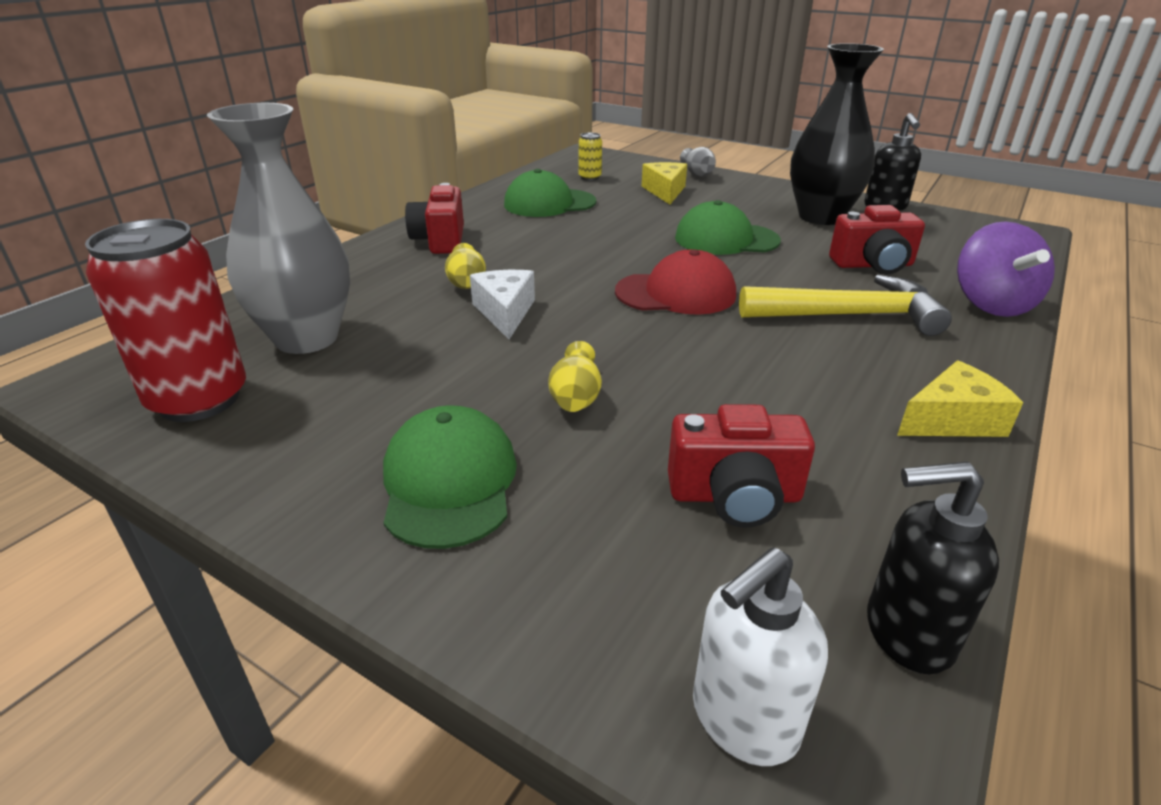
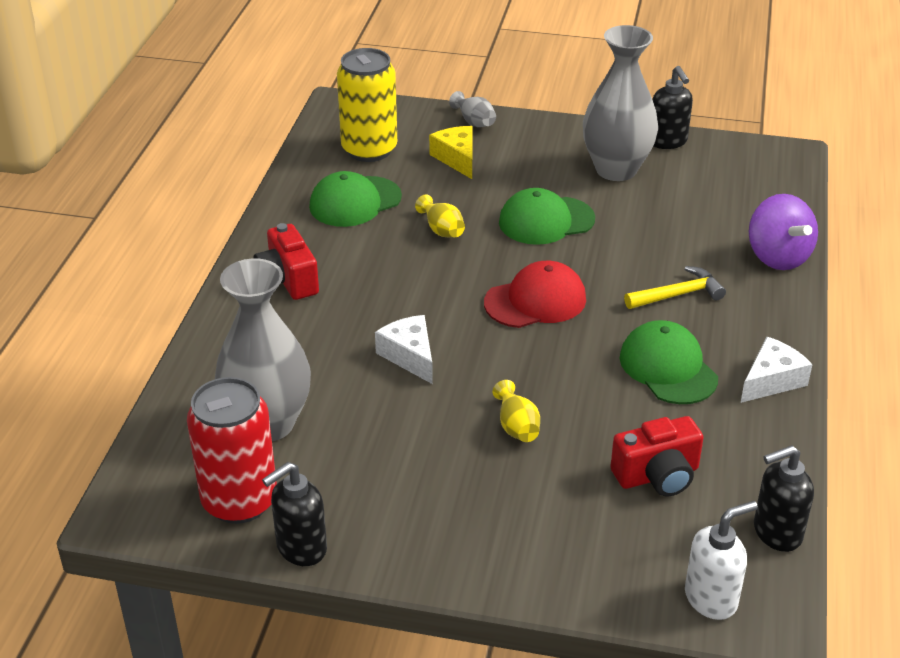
camera: 20 degrees left, 5 degrees up
green cap [383,406,517,549] -> green cap moved to [620,320,718,404]
yellow vase [445,243,486,289] -> yellow vase moved to [415,194,465,237]
yellow can [579,132,602,181] -> yellow can [337,48,397,162], size x2.27
white soap dispenser [693,547,828,766] -> white soap dispenser turned 150 degrees counterclockwise [685,501,758,620]
yellow hammer [739,274,952,336] -> yellow hammer [624,266,726,309], size x0.63
black vase [790,43,884,225] -> grey vase [583,25,658,181]
red camera [829,205,925,274] -> none
yellow cheese [897,360,1023,437] -> white cheese [741,337,813,403]
none -> black soap dispenser [262,462,327,566]

